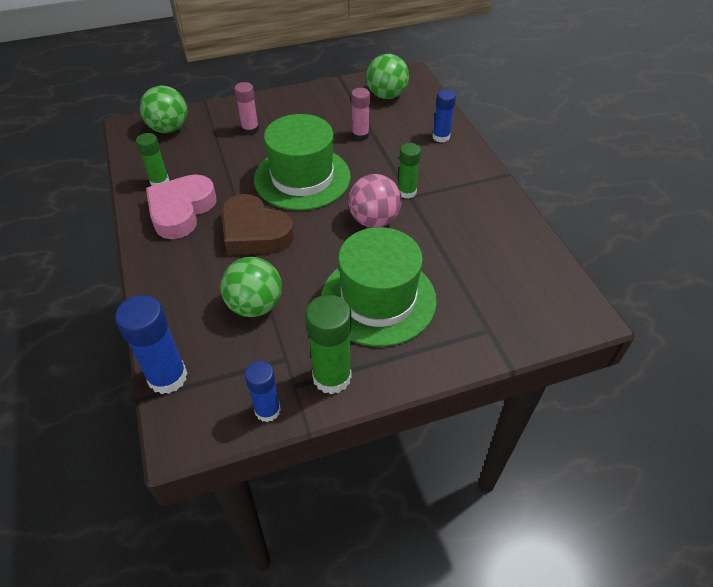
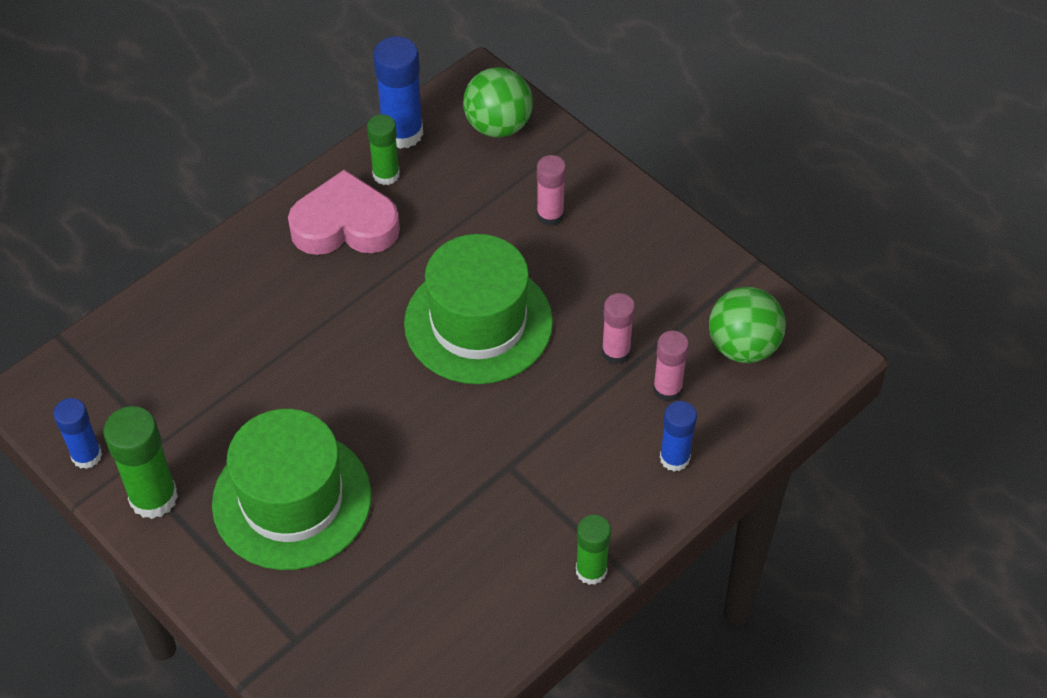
camera: 65 degrees right, 5 degrees up
blue glue stick [115,295,187,394] -> blue glue stick moved to [373,36,423,149]
green ball [220,257,282,317] -> none
brown heart [221,194,294,255] -> none
pink ball [348,174,402,228] -> none
green glue stick [398,143,421,199] -> green glue stick moved to [576,515,611,585]
none -> pink glue stick [653,330,689,401]

